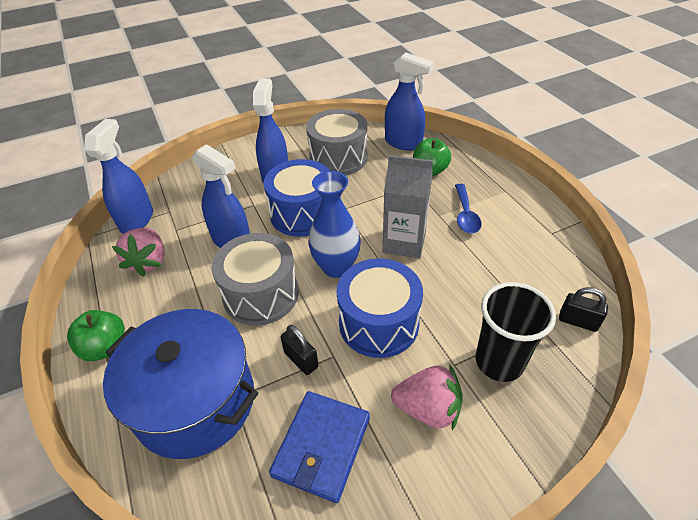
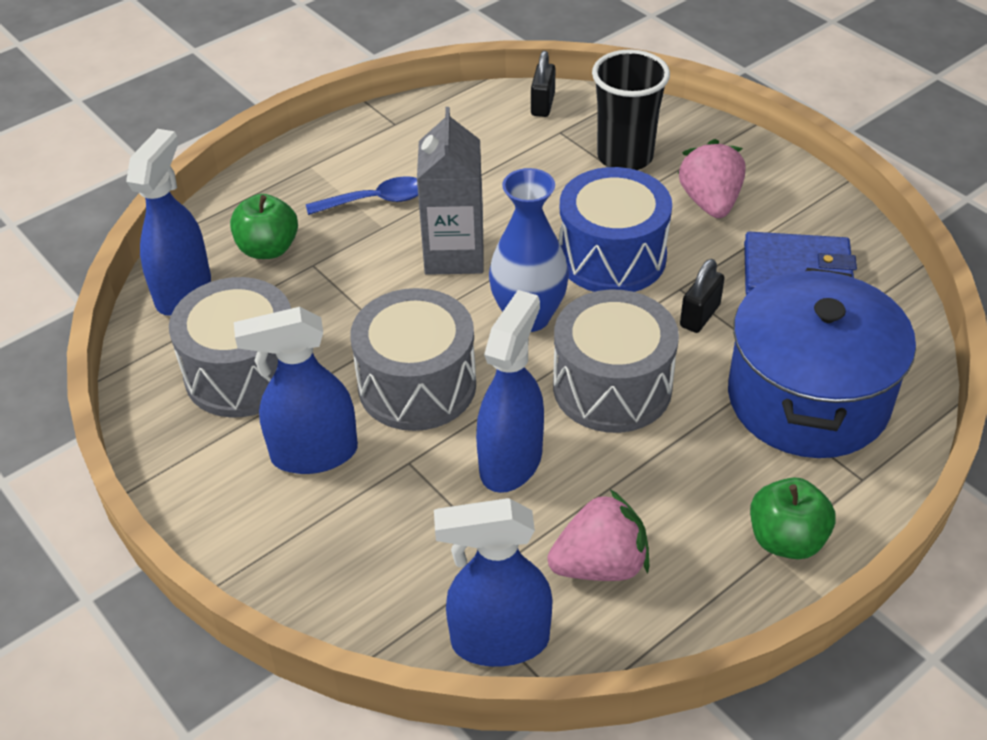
camera: 105 degrees left, 0 degrees up
blue drum [264,159,330,237] -> grey drum [351,288,476,431]

